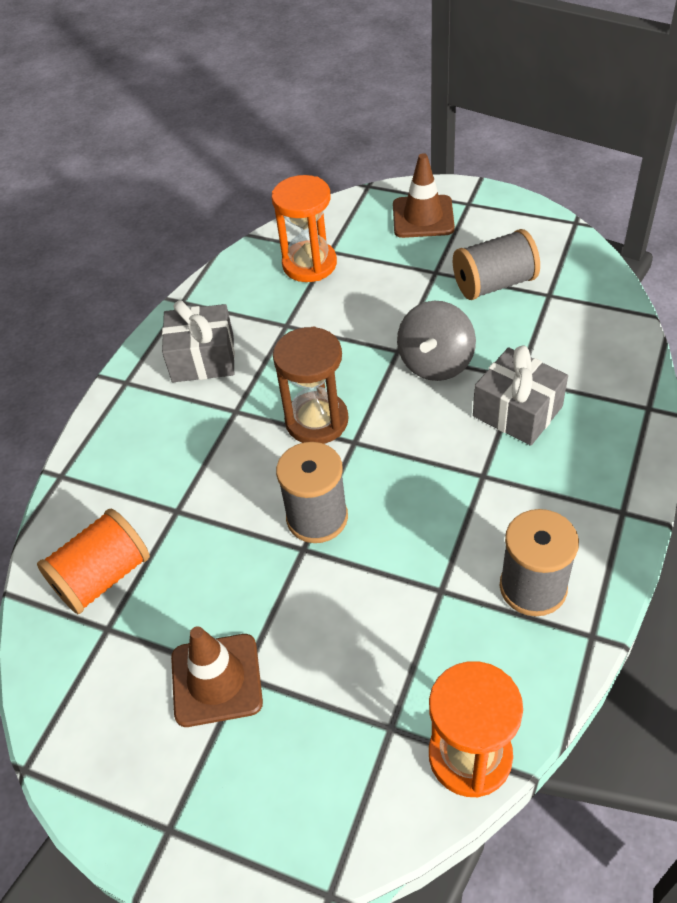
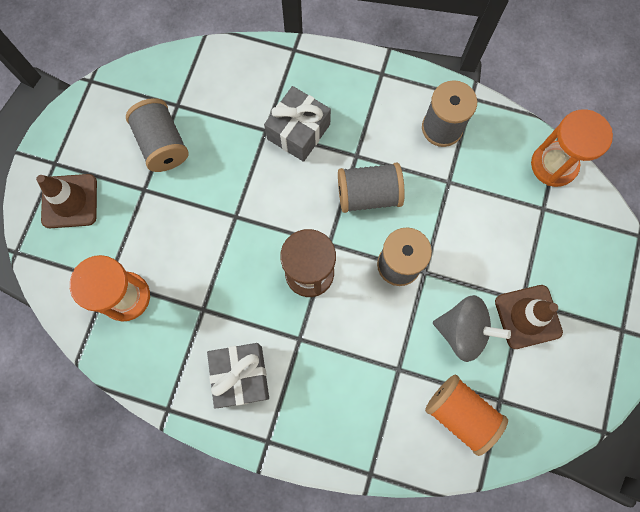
camera: 100 degrees left, 25 degrees up
grey spinning top [397,301,476,381] -> grey spinning top moved to [433,295,511,362]
none -> grey spool [338,163,405,213]

